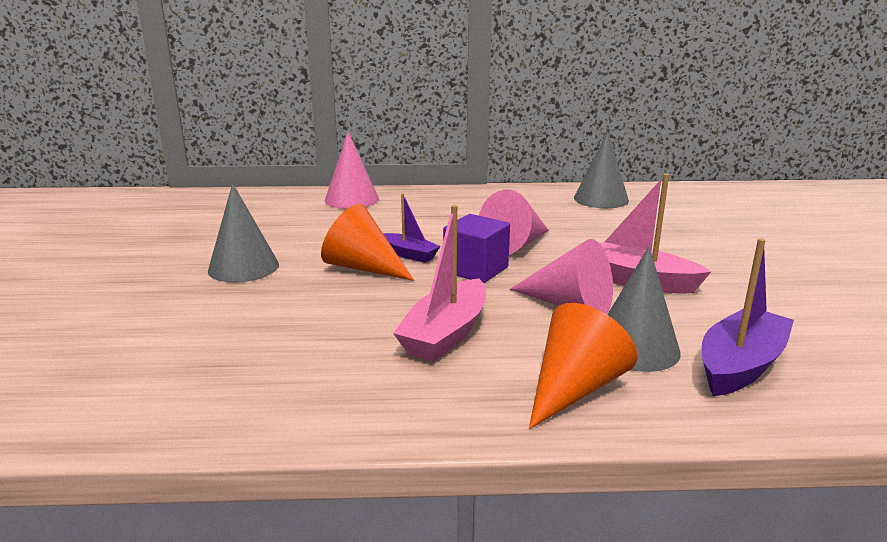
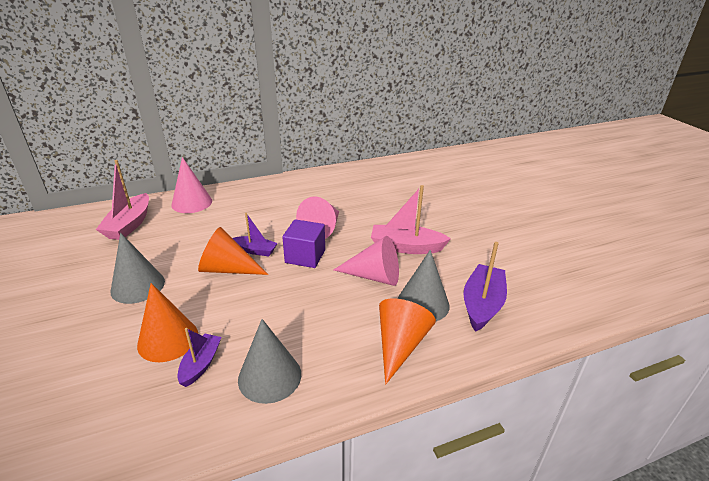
camera: 20 degrees left, 10 degrees up
pink boat [393,205,486,362] -> pink boat moved to [96,160,149,240]
grey cone [574,132,629,208] -> grey cone moved to [238,319,301,404]
none -> orange cone [137,283,198,362]
none -> purple boat [177,328,221,387]

